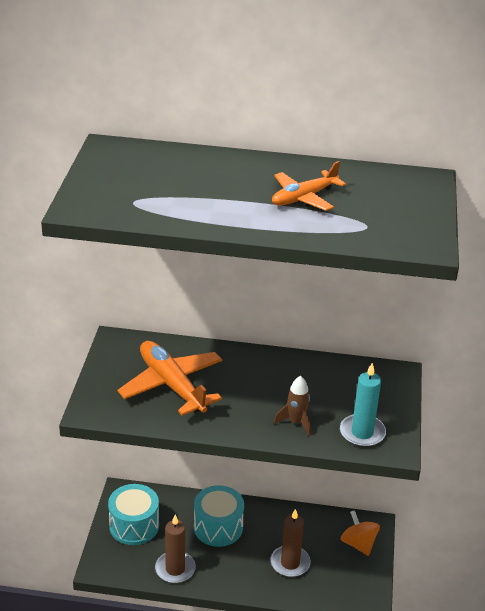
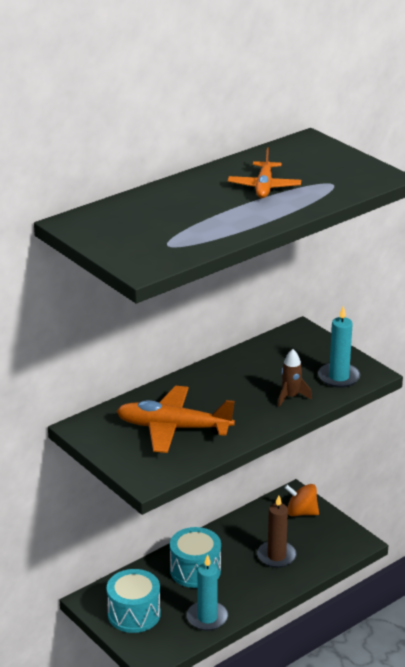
camera: 45 degrees left, 5 degrees down
brown candle [155,515,196,583] -> turquoise candle [187,555,228,631]

